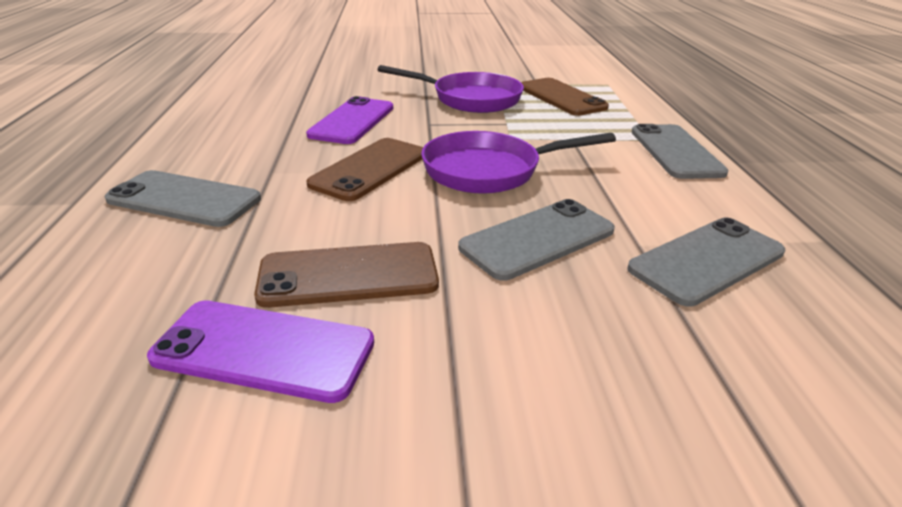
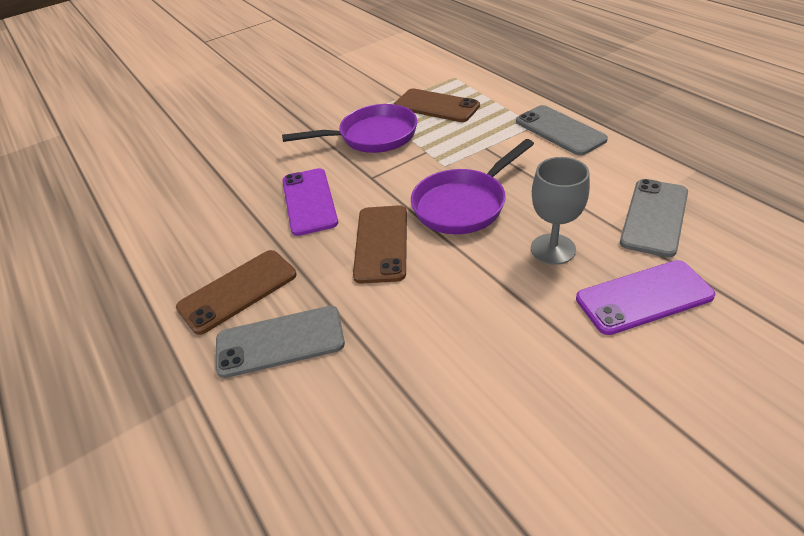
camera: 25 degrees left, 10 degrees up
purple phone [147,300,374,403] -> purple phone moved to [576,260,715,335]
brown phone [254,242,439,308] -> brown phone moved to [176,250,296,335]
grey phone [458,199,615,281] -> grey goblet [531,157,590,265]

